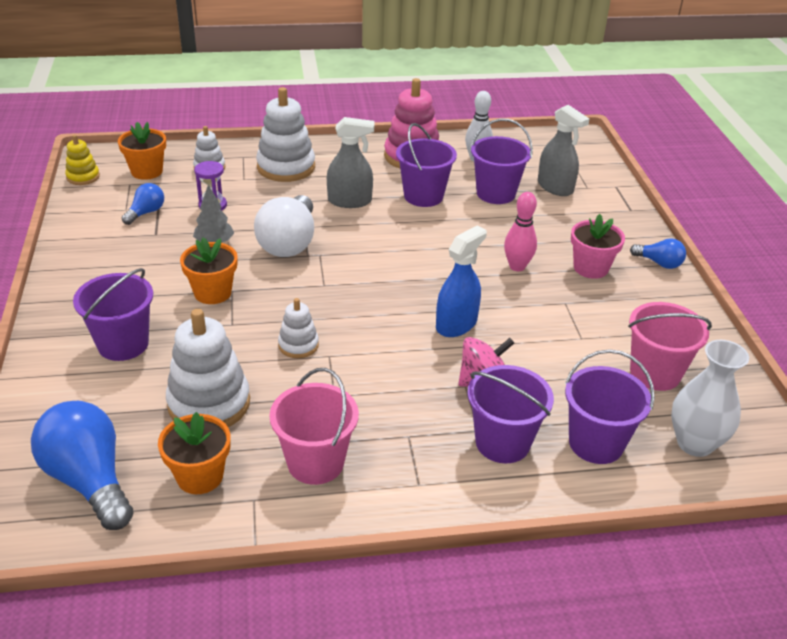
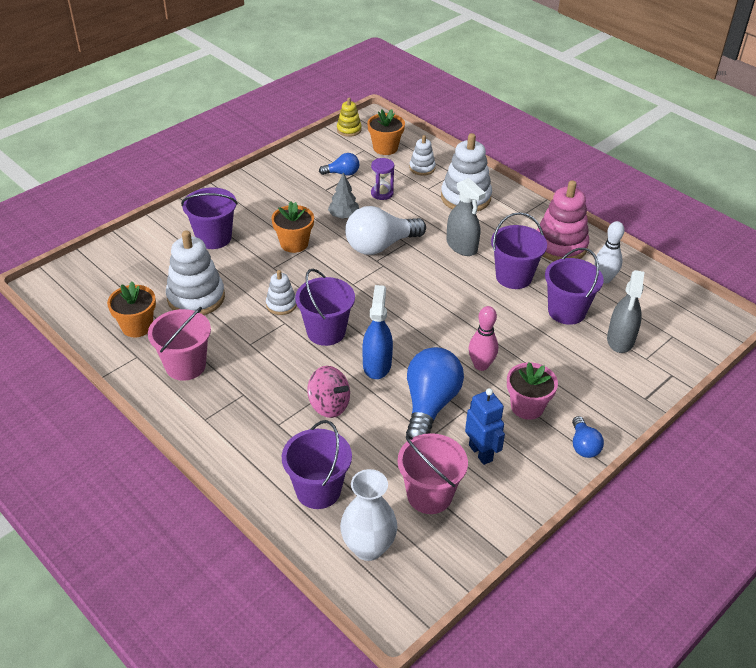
camera: 55 degrees right, 5 degrees up
blue light bulb [31,401,133,530] -> blue light bulb moved to [406,347,464,438]
blue spray bottle [436,226,487,337] -> blue spray bottle turned 90 degrees counterclockwise [362,285,393,379]
purple bucket [467,365,554,463] -> purple bucket moved to [295,269,355,346]
none -> blue robot [465,388,505,465]

